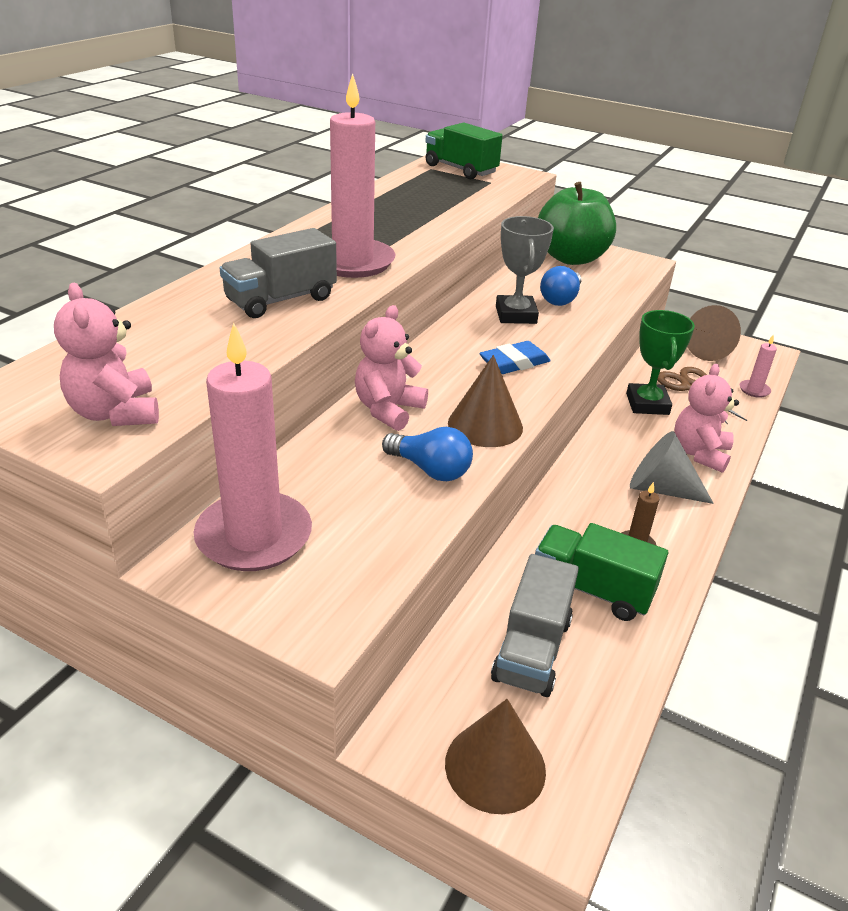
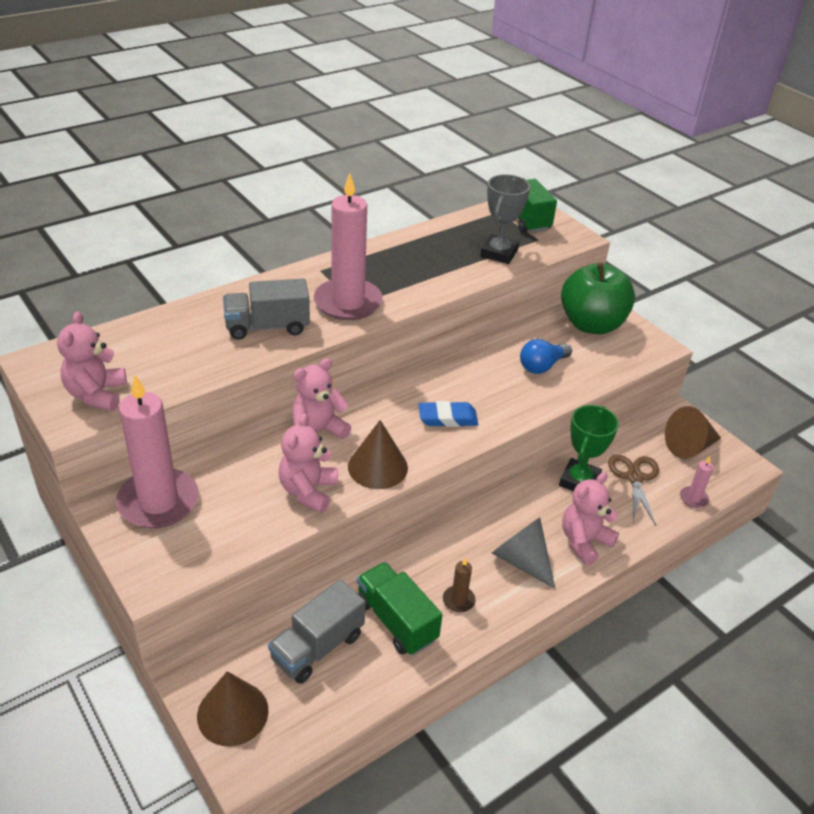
camera: 25 degrees right, 5 degrees up
blue light bulb [382,427,473,481] -> pink teddy bear [278,413,338,513]
grey trophy [496,216,554,324] -> grey trophy moved to [480,174,530,264]

